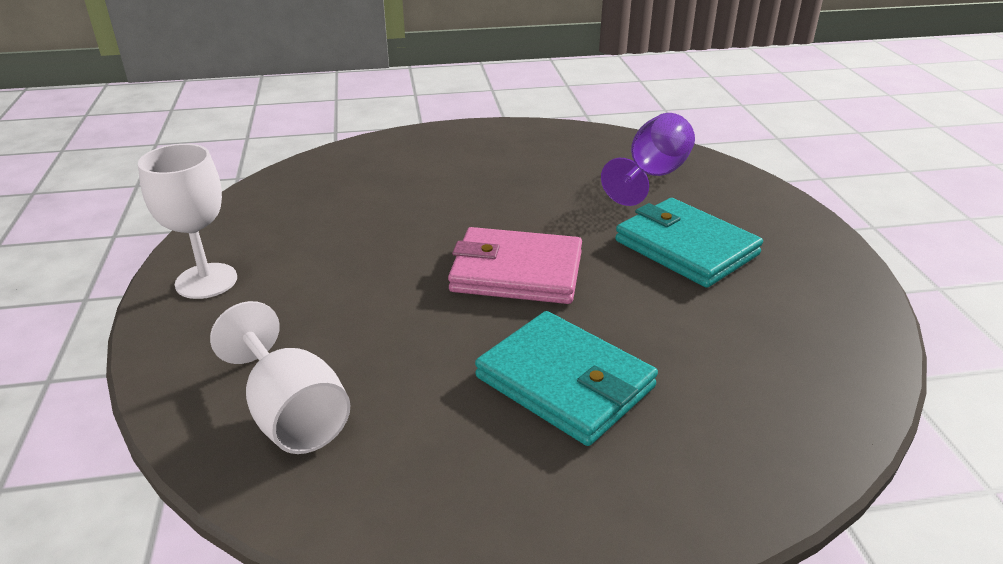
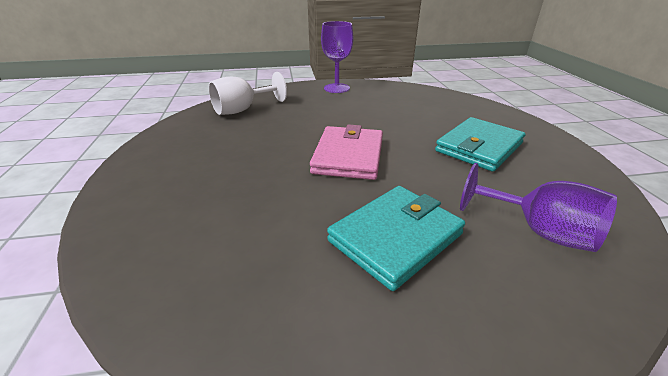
camera: 90 degrees right, 0 degrees up
white goblet [138,144,237,299] -> purple goblet [321,21,353,93]
turquoise wallet [475,311,658,446] -> turquoise wallet moved to [435,117,525,171]

